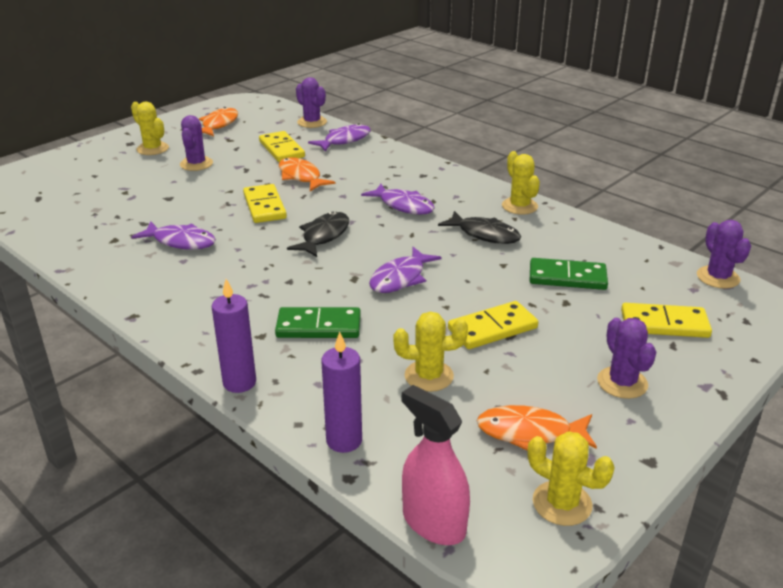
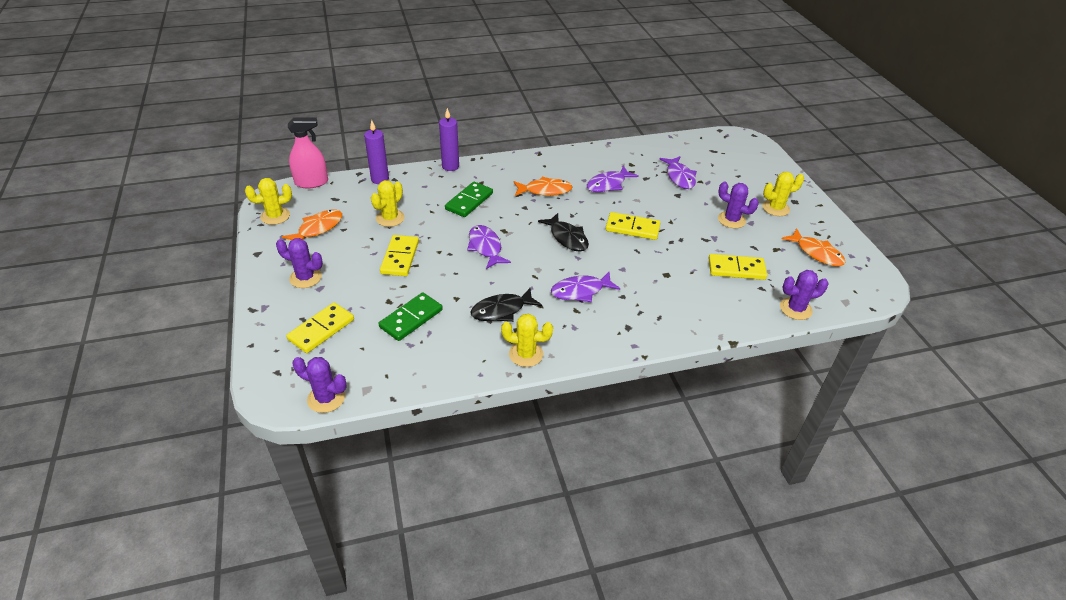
camera: 120 degrees right, 10 degrees up
orange fish [279,157,335,191] -> orange fish moved to [514,177,573,196]
purple fish [308,123,371,152] -> purple fish moved to [660,156,697,189]

